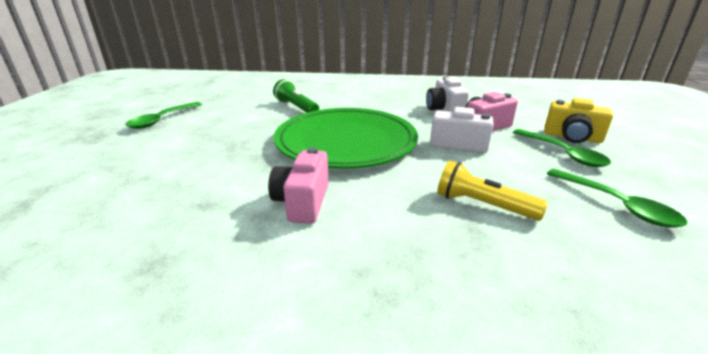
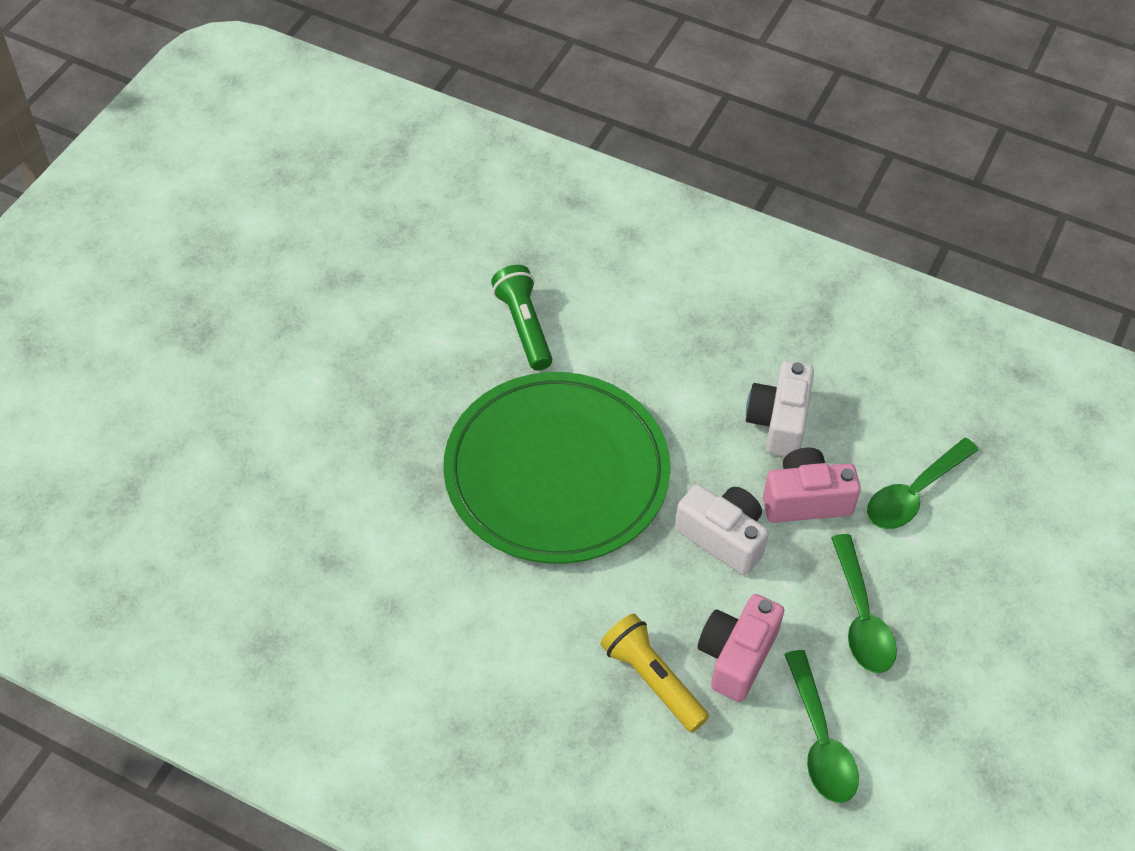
camera: 20 degrees right, 25 degrees up
green spoon [126,102,202,129] -> green spoon moved to [867,438,979,529]
pink camera [268,148,329,224] -> pink camera moved to [698,594,784,702]
yellow camera [544,98,613,143] -> none

